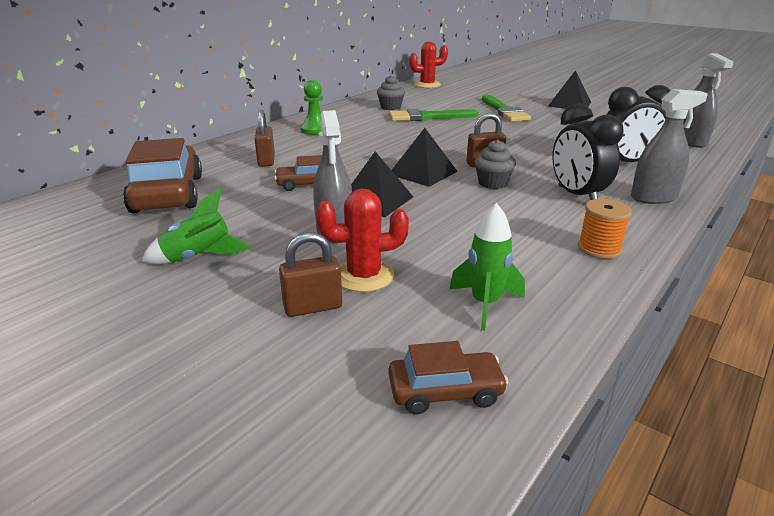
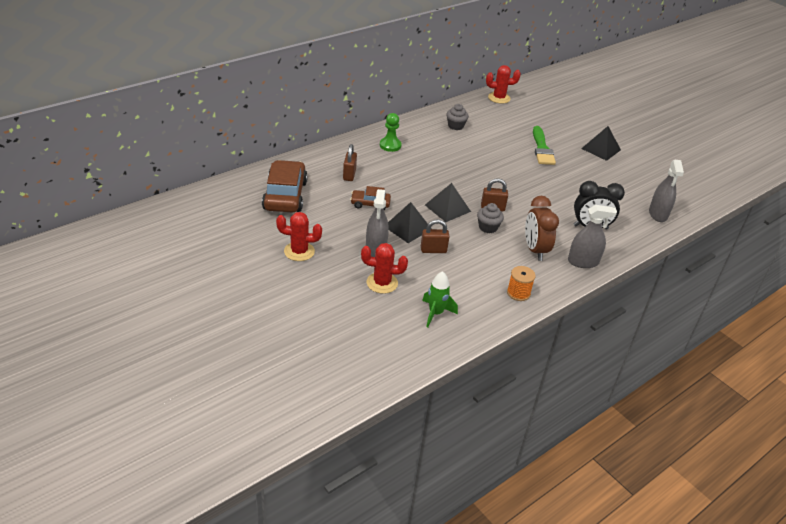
camera: 10 degrees right, 10 degrees up
green rocket [142,188,251,264] -> red cactus [276,212,322,261]
brown padlock [279,232,342,317] -> brown padlock moved to [421,219,450,253]
green brush [389,109,478,121] -> none
brown car [389,341,509,415] -> none
black clock [552,103,623,200] -> brown clock [525,196,559,261]

